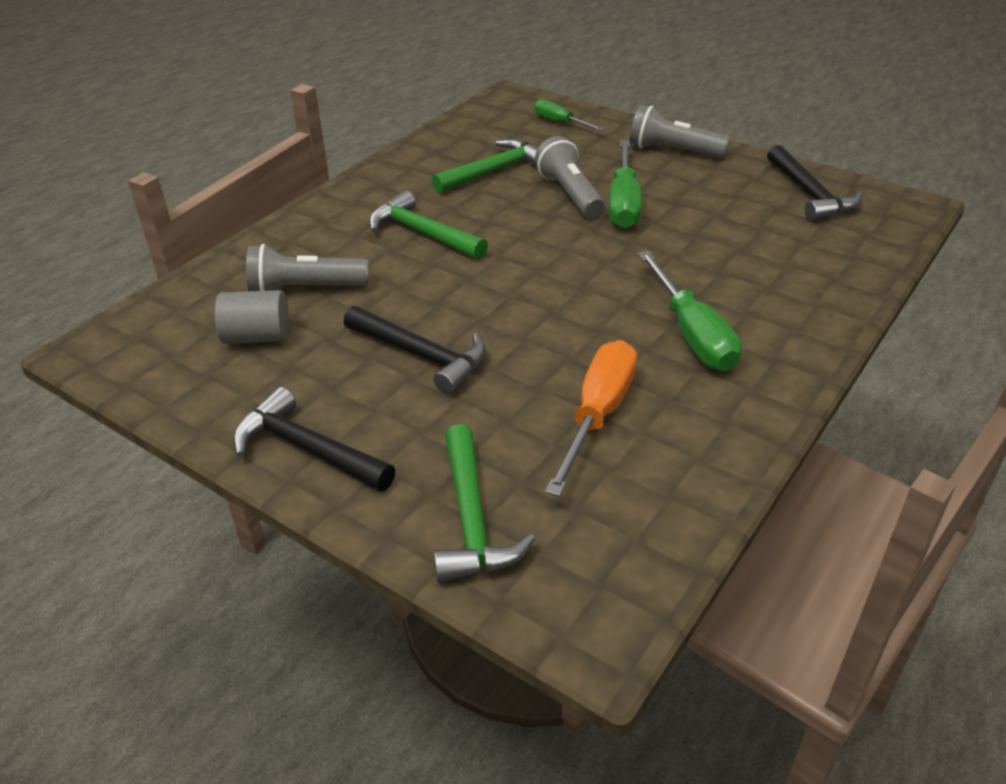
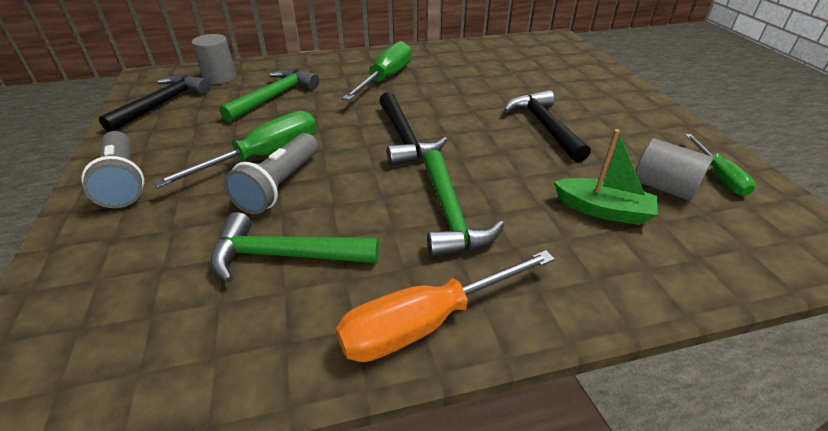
camera: 140 degrees left, 0 degrees up
black hammer [233,387,396,492] -> black hammer moved to [379,92,447,166]
grey flashlight [246,244,369,291] -> green boat [554,129,658,225]
green hammer [434,424,535,583] -> green hammer moved to [219,69,319,122]
green screwdriver [534,99,604,131] -> green screwdriver moved to [685,134,756,196]
orange screwdriver [545,340,637,497] -> orange screwdriver moved to [336,250,555,362]
none -> grey cylinder [192,34,236,84]

